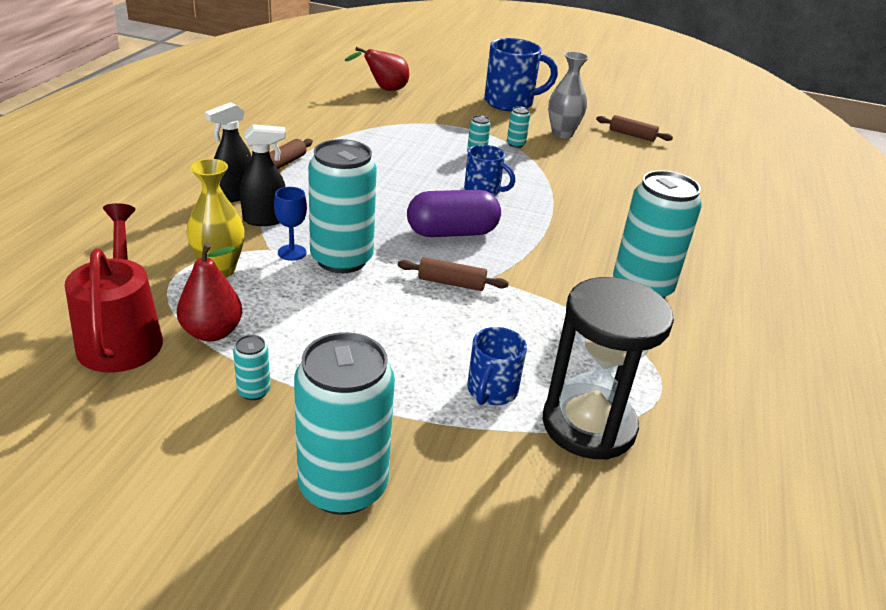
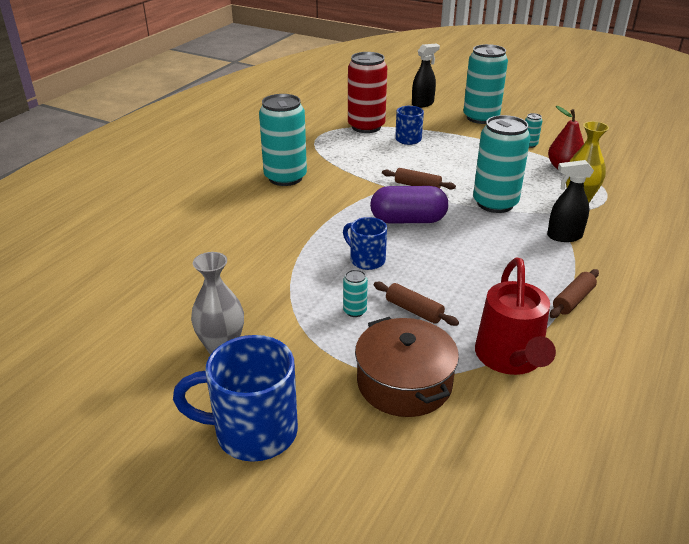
camera: 165 degrees left, 0 degrees up
red watering can [65,203,163,373] -> red watering can moved to [475,258,556,375]
black spray bottle [205,102,252,202] -> black spray bottle moved to [412,44,440,108]
blue goblet [274,187,307,261] -> none
red pear [345,47,409,91] -> none
turquoise can [507,106,530,148] -> none
black hourglass [543,277,674,460] -> red can [348,52,387,133]
brown rolling pin [596,115,673,142] -> brown rolling pin moved to [374,282,459,326]
none -> brown pot [355,317,459,417]

